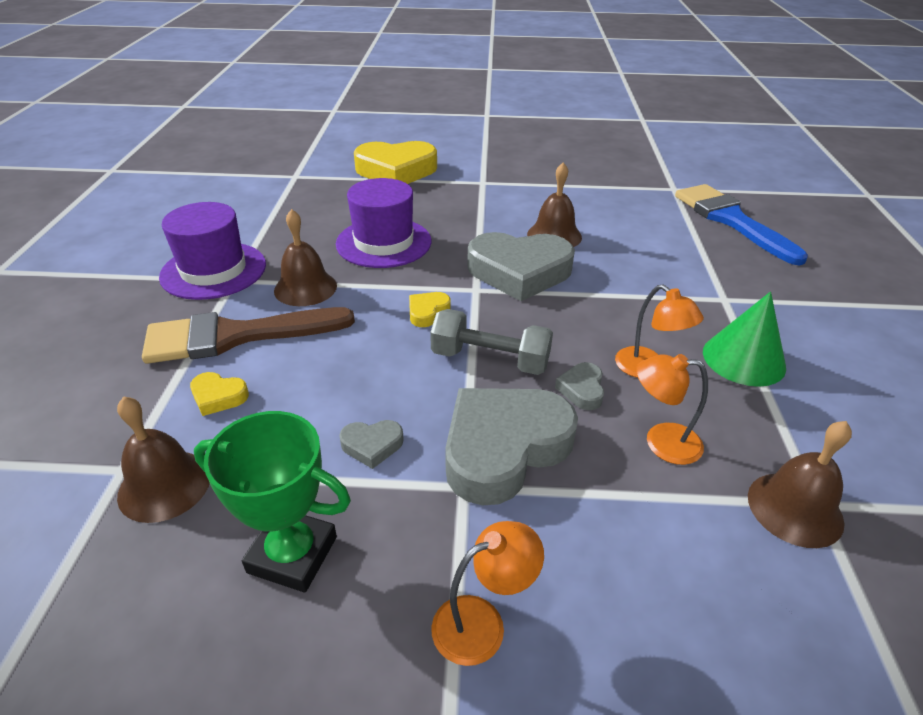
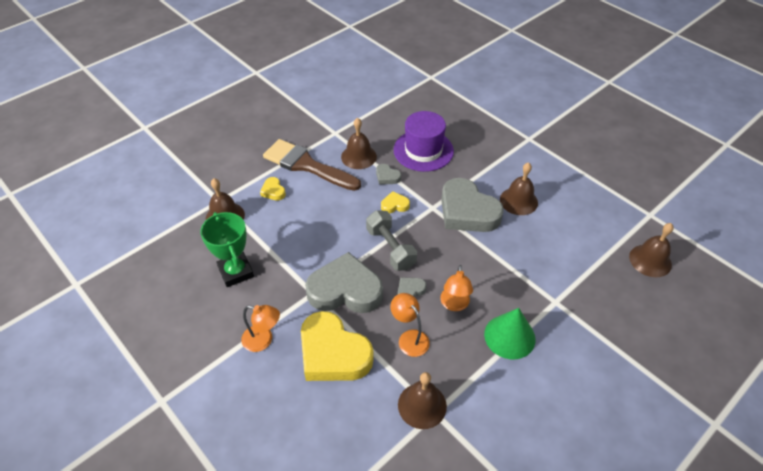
camera: 45 degrees right, 10 degrees up
purple hat [159,202,266,300] -> none
grey heart [339,420,404,469] -> grey heart moved to [376,164,401,185]
yellow heart [354,141,437,184] -> yellow heart moved to [301,311,374,381]
blue brush [675,184,808,265] -> brown bell [629,223,674,277]

